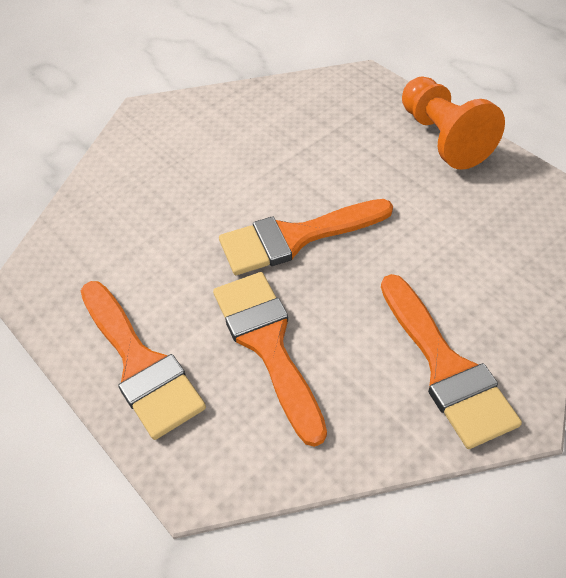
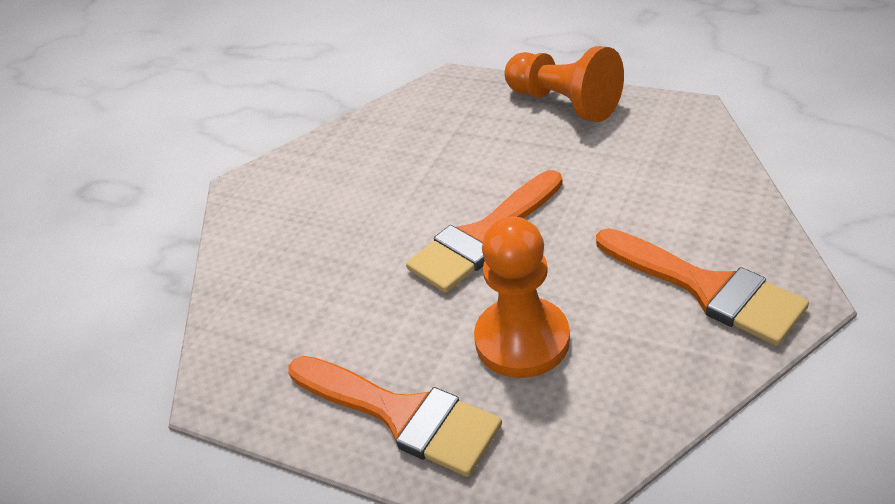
camera: 20 degrees left, 10 degrees down
orange brush [213,272,327,447] -> orange pawn [474,217,570,378]

